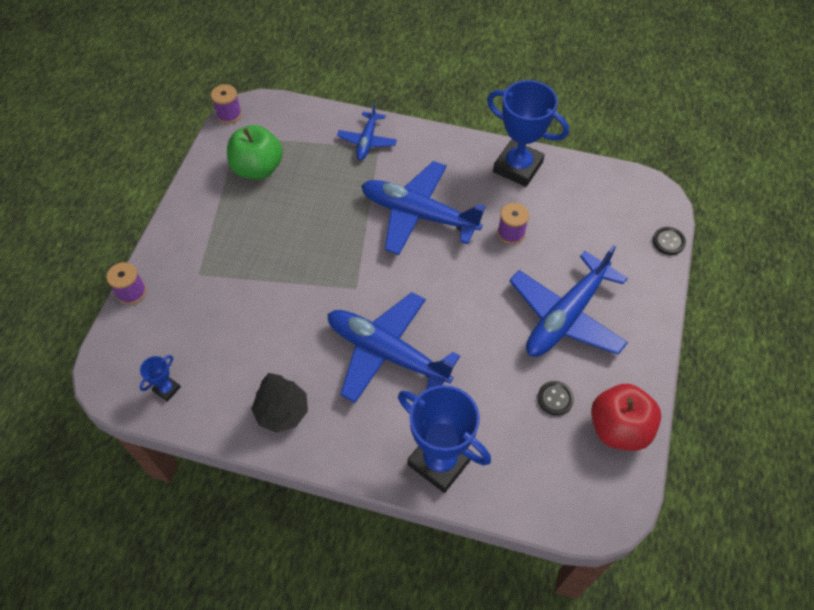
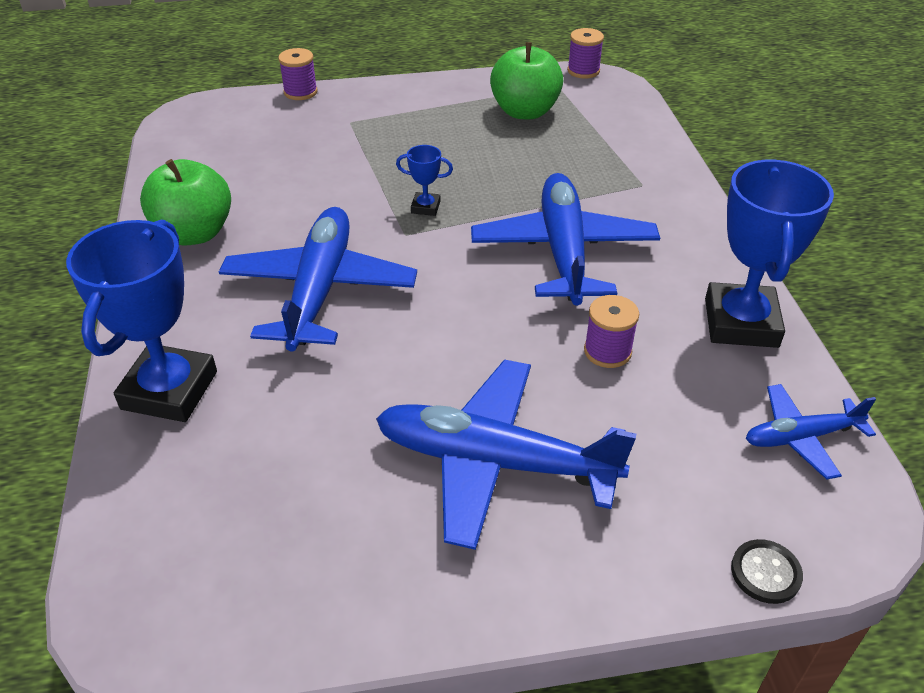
camera: 65 degrees right, 15 degrees down
blue trophy [140,355,181,402] -> blue trophy moved to [396,145,453,216]
black tree [251,373,308,433] -> green apple [140,159,231,246]
blue plane [337,103,397,160] -> blue plane moved to [746,384,876,480]
black button [537,381,574,416] -> none
red apple [591,384,661,451] -> none

